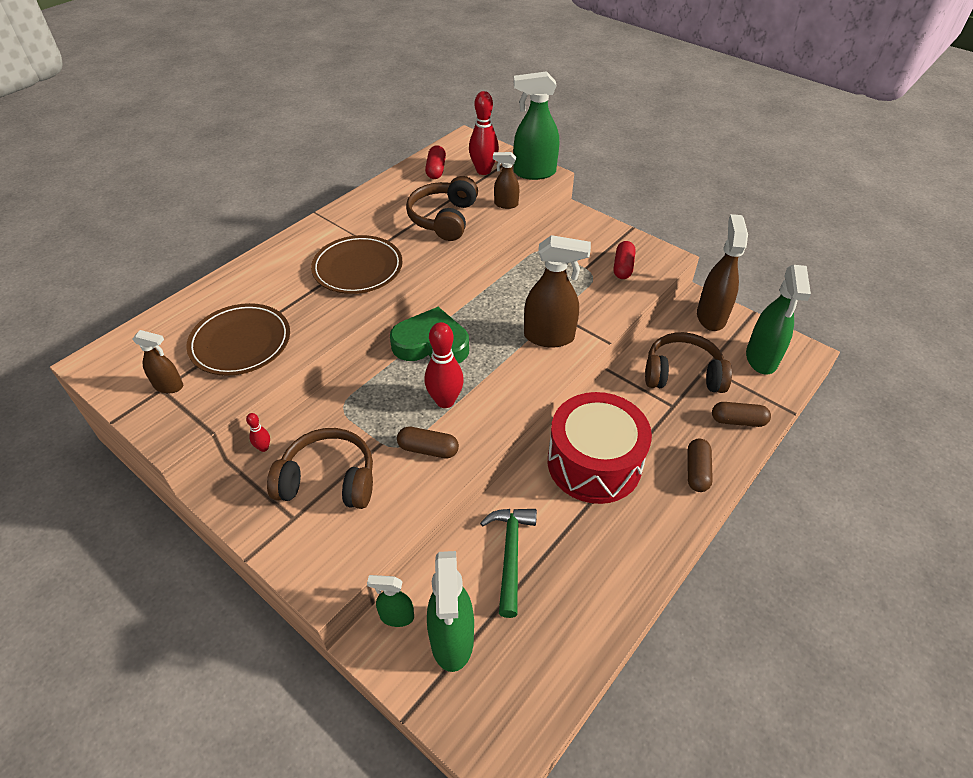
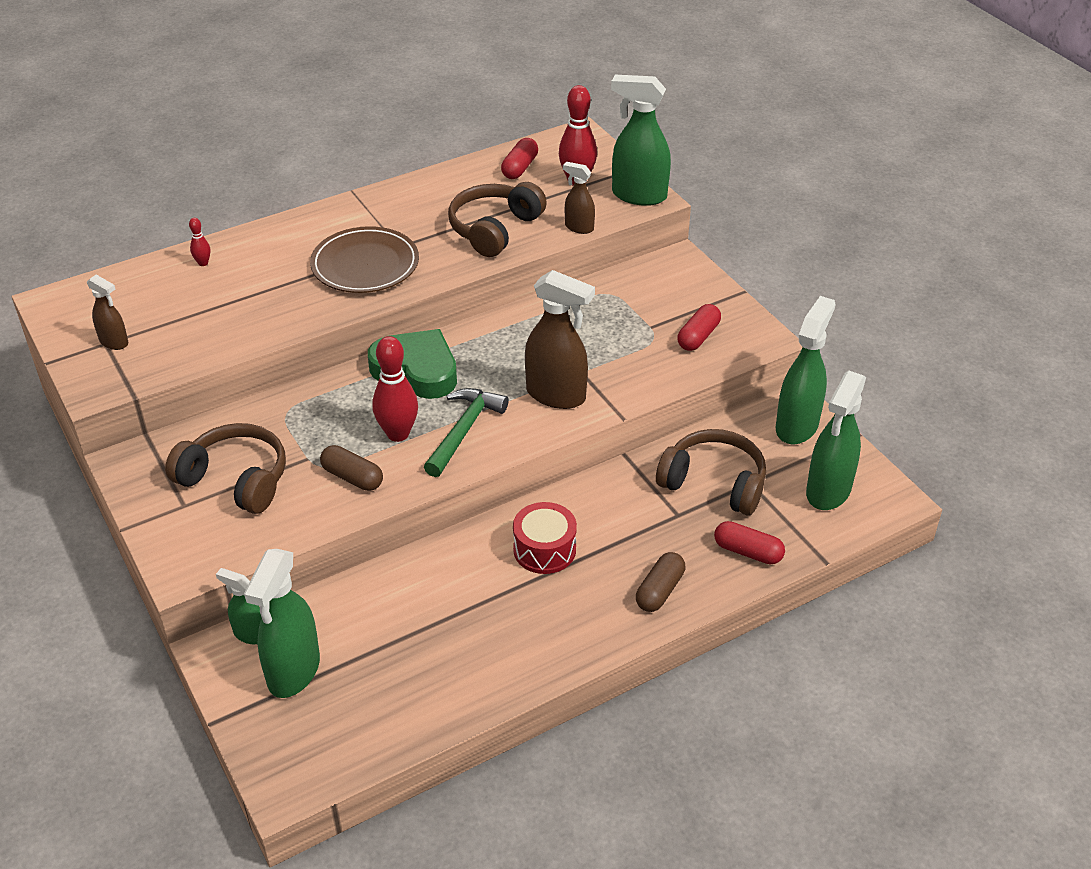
camera: 20 degrees right, 5 degrees down
brown plate [186,303,290,376] -> none
red bowling pin [246,413,270,452] -> red bowling pin moved to [189,218,211,266]
green hammer [480,509,537,618] -> green hammer moved to [424,388,509,477]
red drum [548,392,652,504] -> red drum [513,502,577,574], size x0.55
brown spray bottle [697,214,748,331] -> green spray bottle [776,296,836,444]
brown capsule [712,402,771,427] -> red capsule [714,521,785,564]

